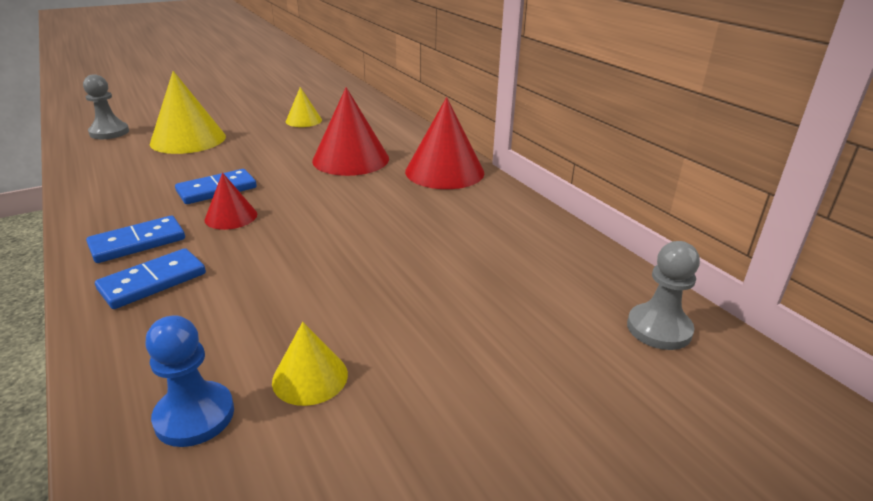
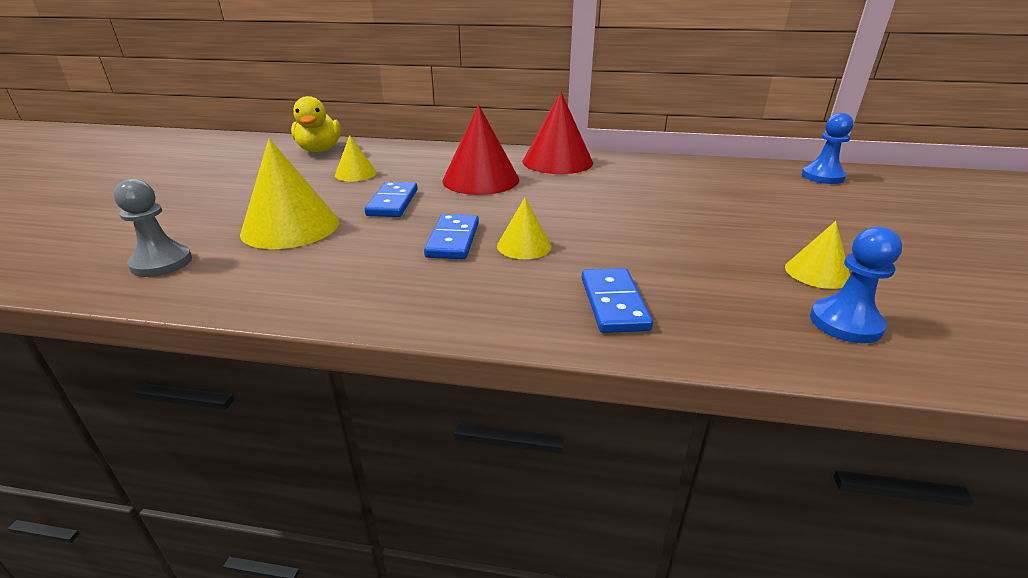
camera: 50 degrees left, 0 degrees up
blue domino [86,216,185,263] -> blue domino moved to [365,182,418,217]
red cone [205,173,257,230] -> yellow cone [497,197,551,259]
grey pawn [627,241,700,350] -> blue pawn [801,113,854,184]
none -> yellow duck [291,96,341,152]

